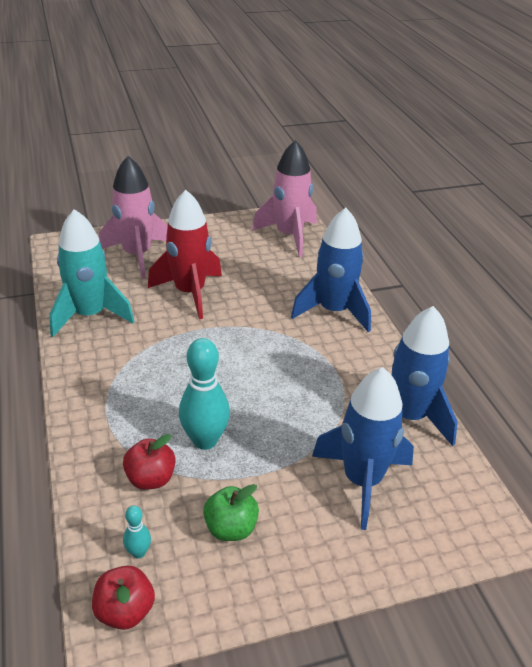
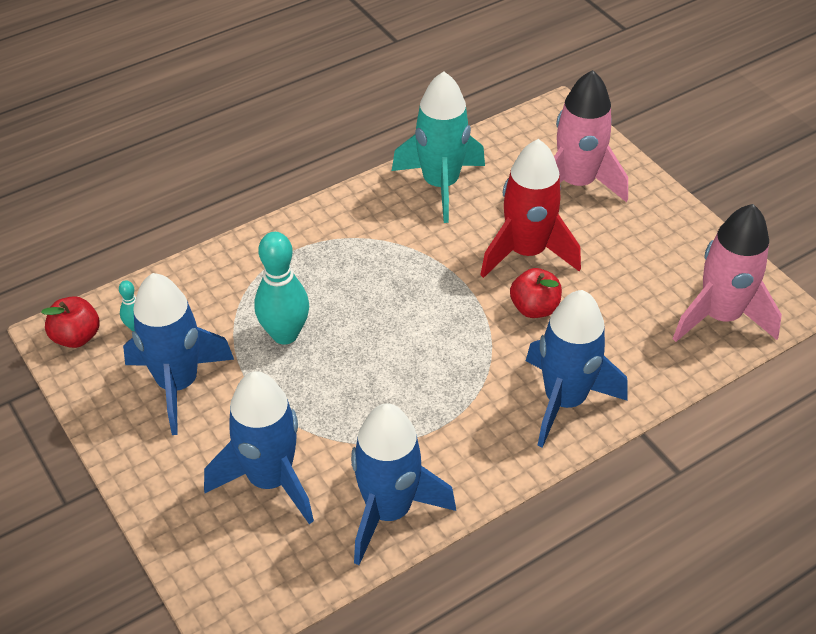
camera: 75 degrees right, 10 degrees up
red apple [123,434,176,490] -> red apple moved to [510,268,562,318]
green apple [203,484,259,541] -> blue rocket [123,273,234,435]

